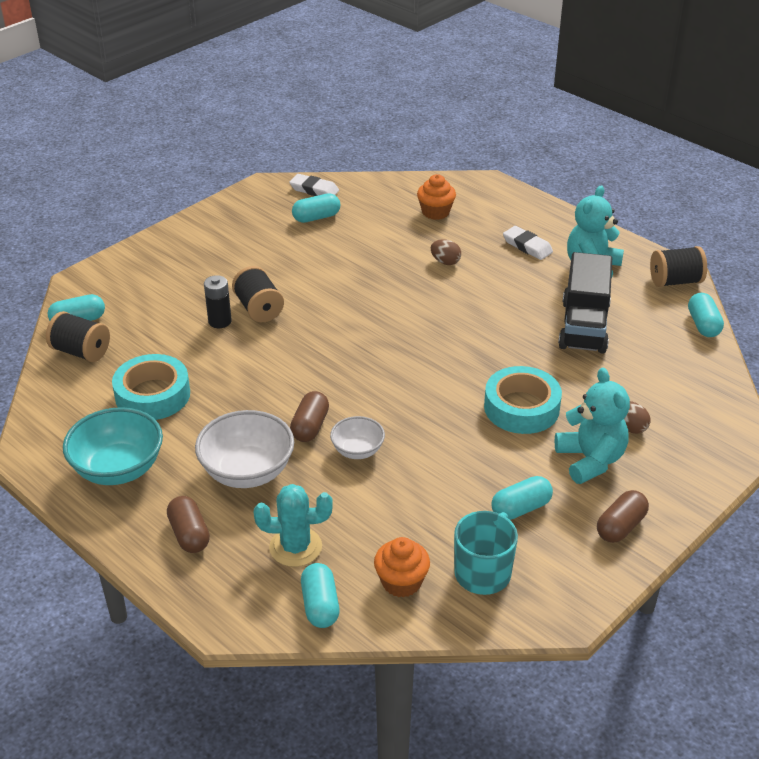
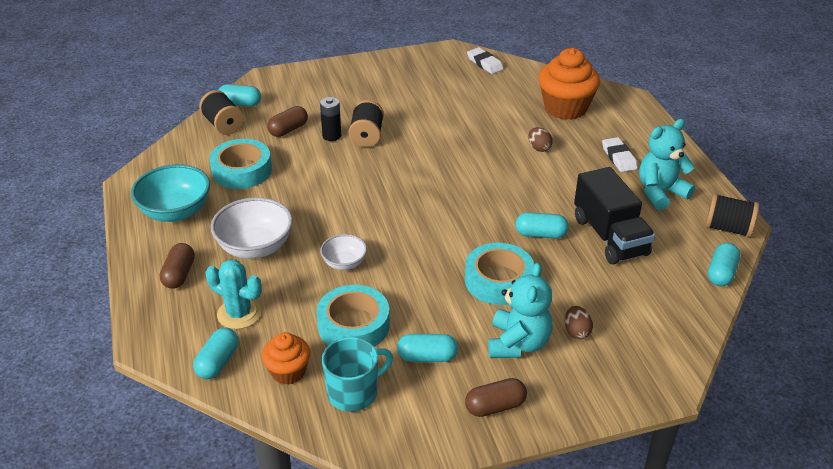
camera: 30 degrees right, 0 degrees up
brown capsule [290,391,329,442] -> brown capsule moved to [267,106,308,137]
turquoise capsule [292,193,340,223] -> turquoise capsule moved to [515,212,569,238]
orange cupcake [417,174,456,220] -> orange cupcake [538,48,600,120], size x1.75
black truck [558,252,612,354] -> black truck turned 60 degrees counterclockwise [574,167,655,265]
none -> turquoise tape [316,285,390,347]

